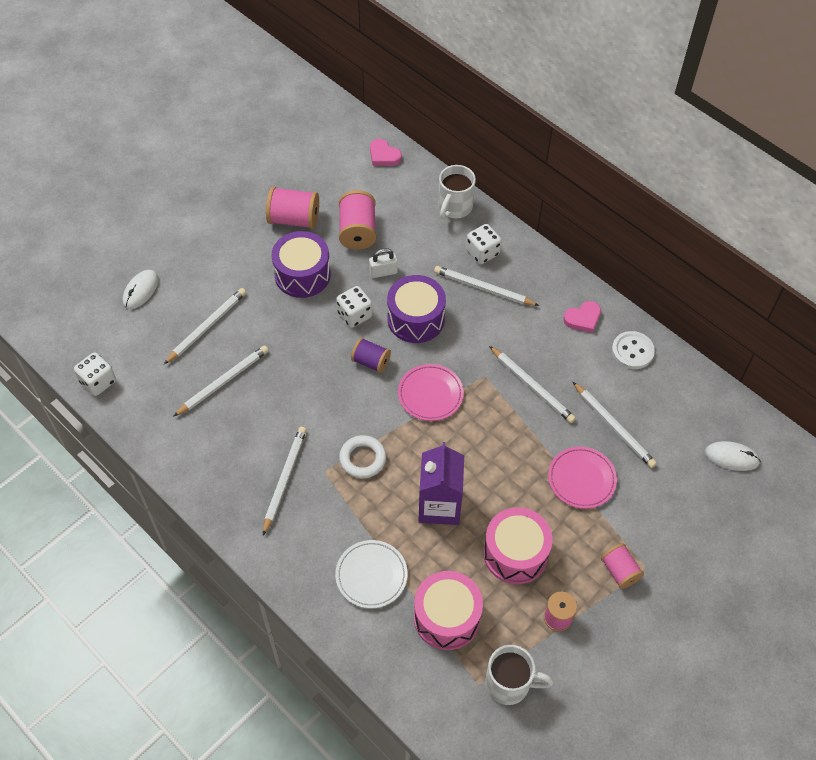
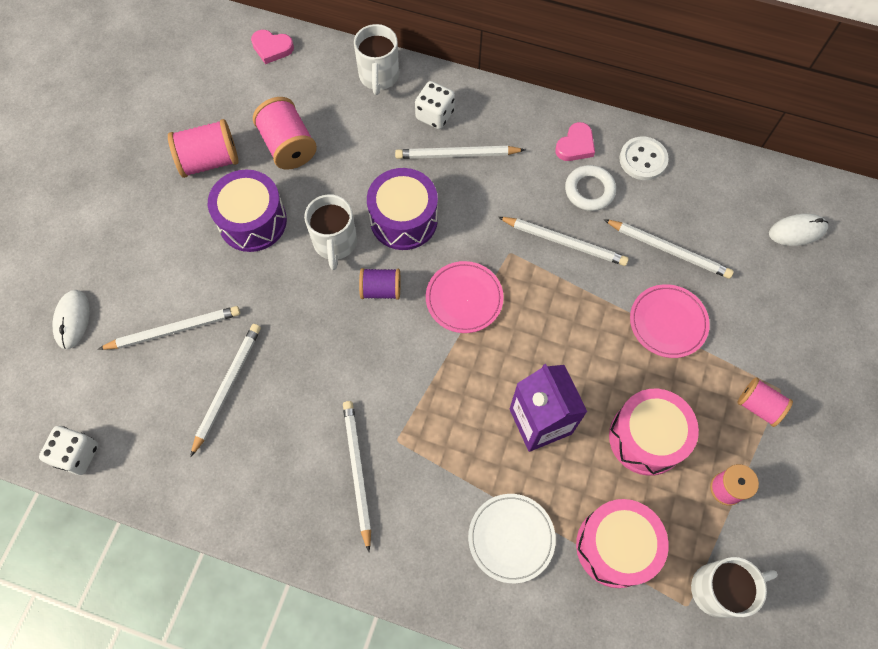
camera: 25 degrees left, 10 degrees up
white pencil [164,288,246,364] -> white pencil turned 60 degrees clockwise [99,306,240,350]
white dice [336,286,372,328] -> white mug [304,194,357,270]
white ring [339,435,386,478] -> white ring moved to [565,165,616,211]
white padlock [369,248,398,278] -> none

